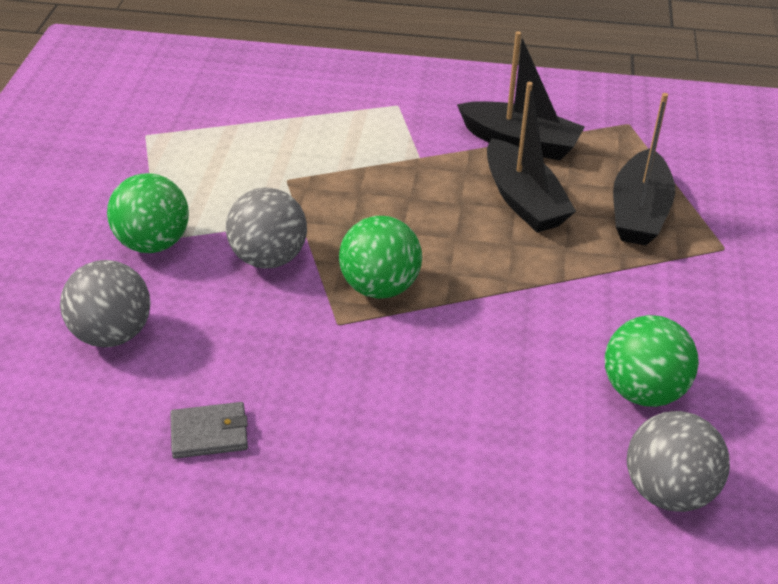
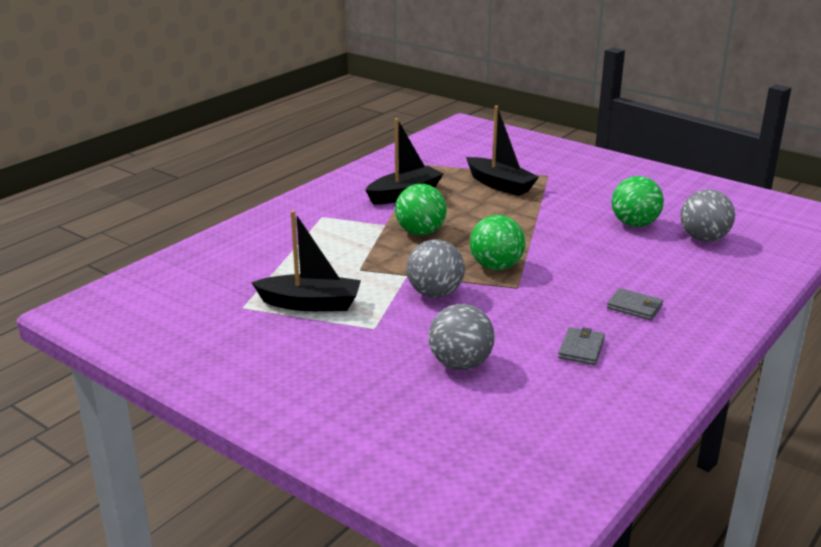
camera: 60 degrees left, 15 degrees down
green ball [107,173,189,253] -> green ball moved to [395,184,447,235]
black boat [487,82,576,233] -> black boat moved to [251,210,361,311]
none -> grey wallet [607,288,663,320]

